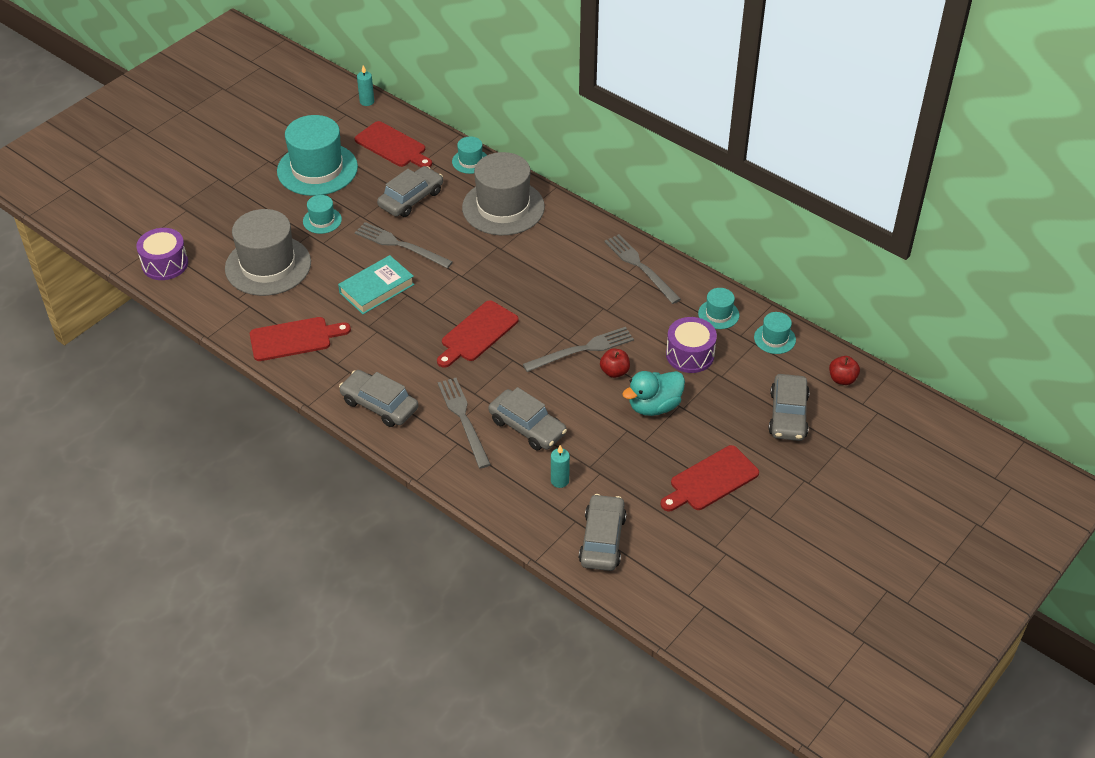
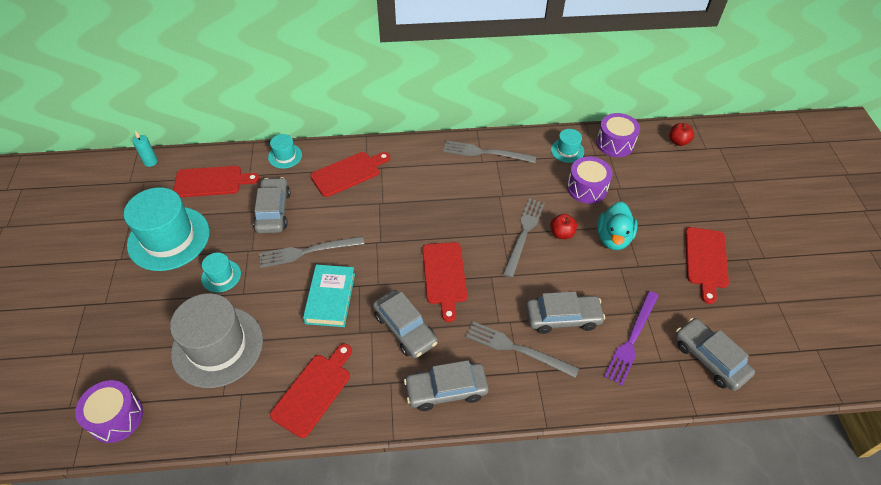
camera: 45 degrees left, 5 degrees up
grey hat [462,152,545,235] -> red cutting board [310,152,390,197]
turquoise candle [551,445,570,488] -> purple fork [604,291,658,385]
turquoise hat [754,312,796,354] -> purple drum [596,113,640,157]
grey car [768,374,810,441] -> grey car moved to [373,290,438,358]

